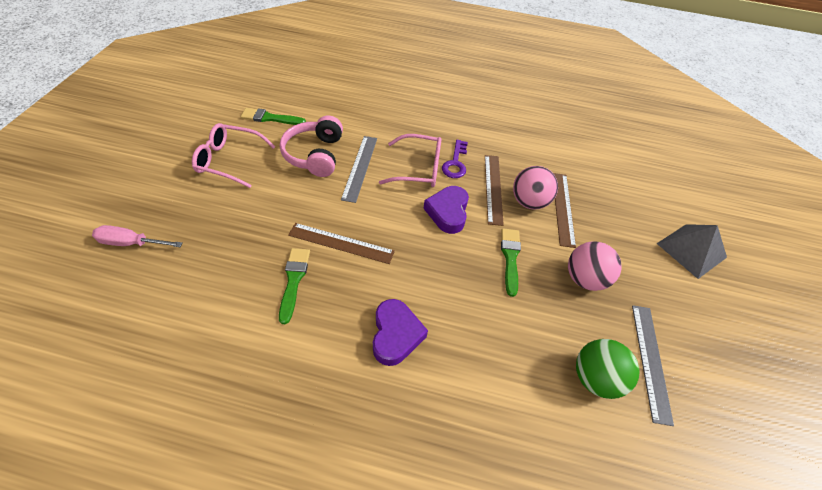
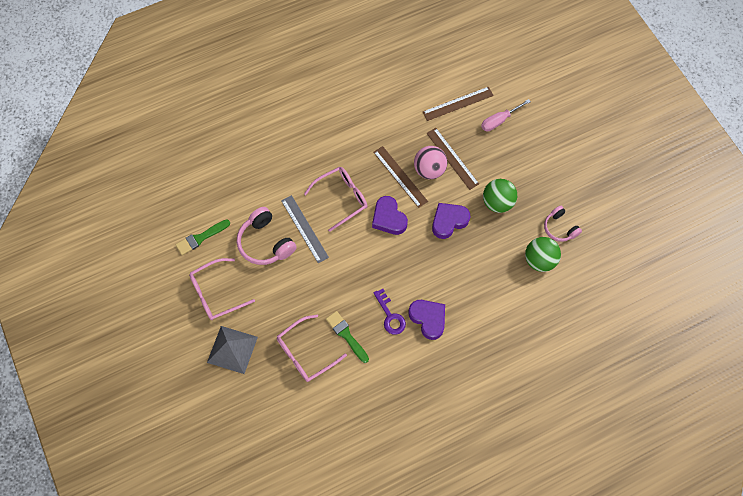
camera: 35 degrees left, 15 degrees up
pink screwdriver [92,225,183,247] -> pink screwdriver moved to [481,99,531,131]
brown ruler [288,223,395,264] -> brown ruler moved to [423,87,494,121]
purple key [442,140,468,178] -> purple key moved to [373,289,406,335]
green brush [501,228,521,297] -> purple heart [432,203,470,239]
pink ball [568,241,622,291] -> green ball [483,179,517,213]
grey ruler [632,305,674,426] -> pink headphones [544,206,582,242]
grey pyramid [657,224,727,279] -> grey pyramid moved to [207,326,258,374]
none -> pink glasses [277,314,347,382]

